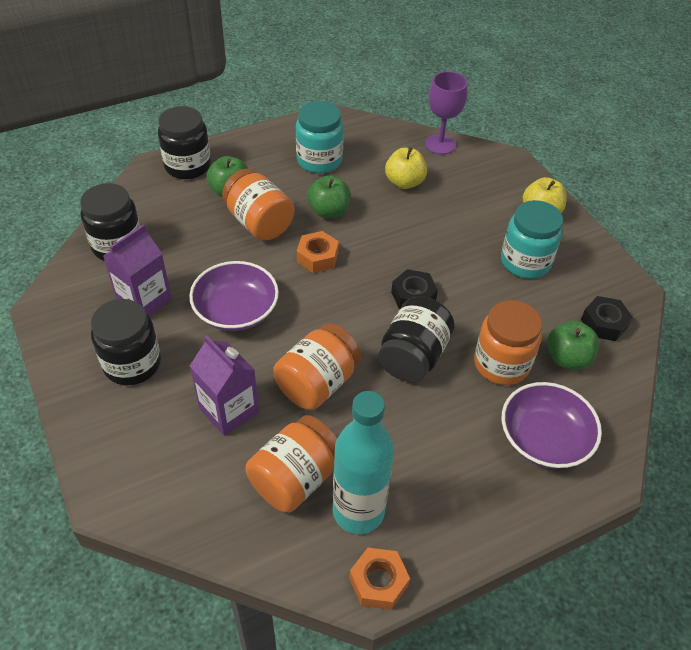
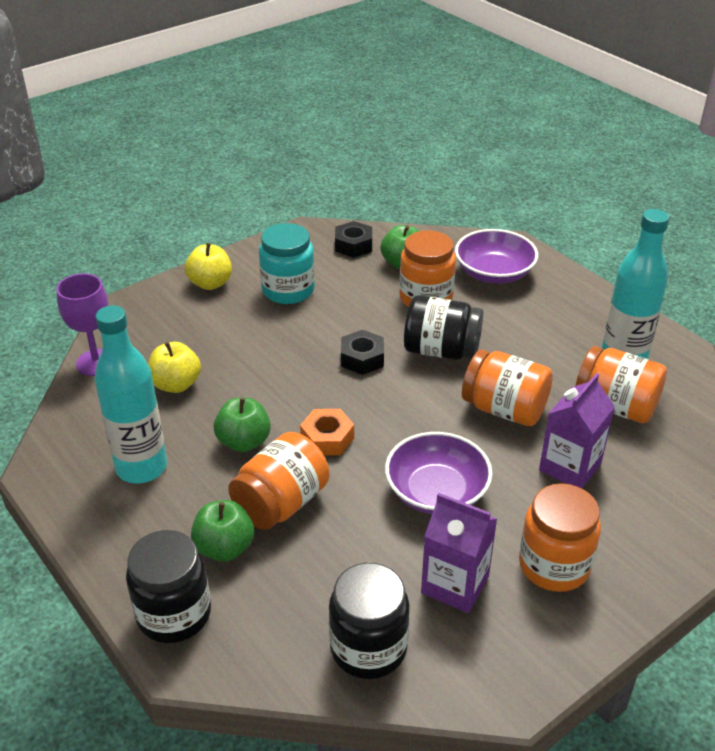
camera: 100 degrees left, 10 degrees down
black jar [91,299,161,385] -> orange jar [519,483,601,592]
turquoise jar [296,101,344,173] -> turquoise bottle [95,305,167,483]
orange nut [349,547,410,610] -> none

